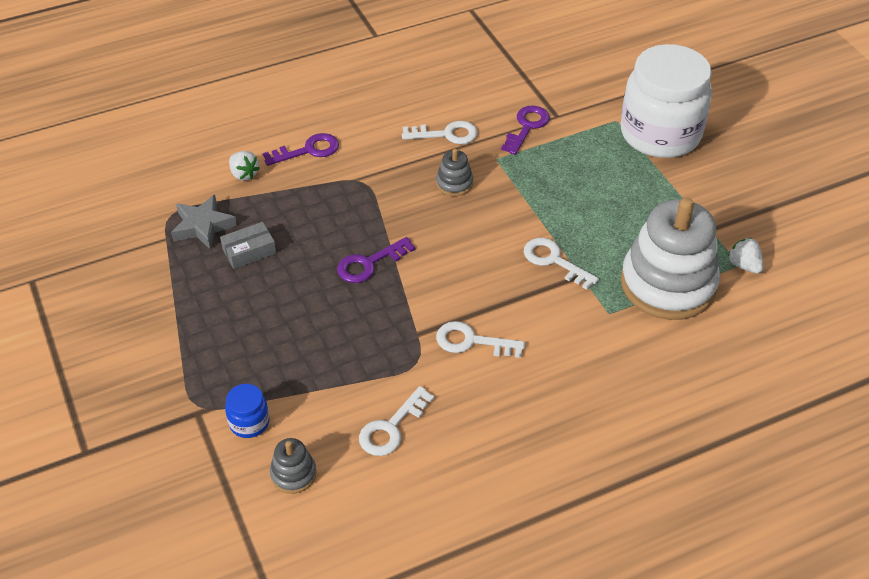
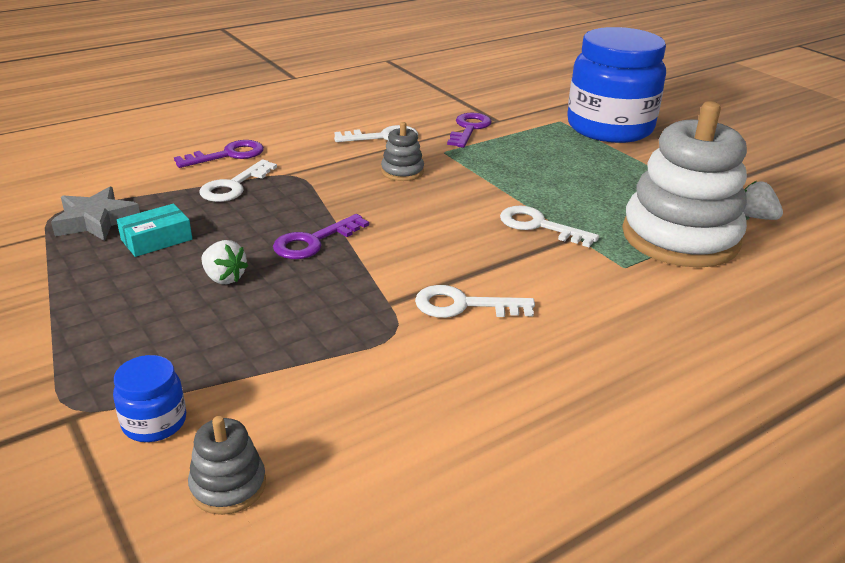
camera: 10 degrees left, 15 degrees down
grey box [220,222,276,269] -> turquoise box [117,204,192,257]
white strawberry [229,151,260,181] -> white strawberry moved to [201,240,248,284]
white key [359,386,434,456] -> white key moved to [200,159,277,202]
white jar [621,44,712,158] -> blue jar [567,27,666,143]

